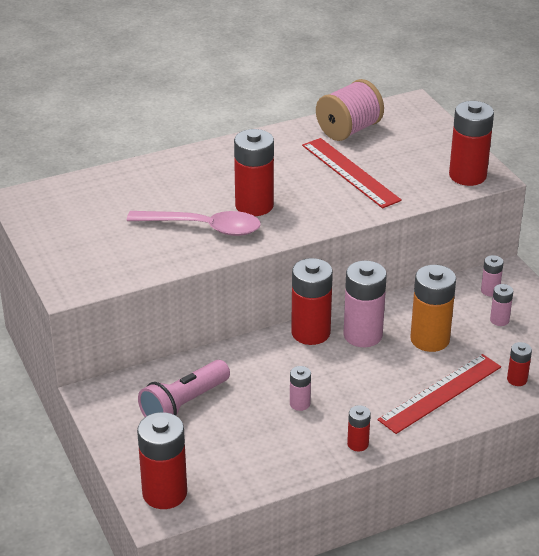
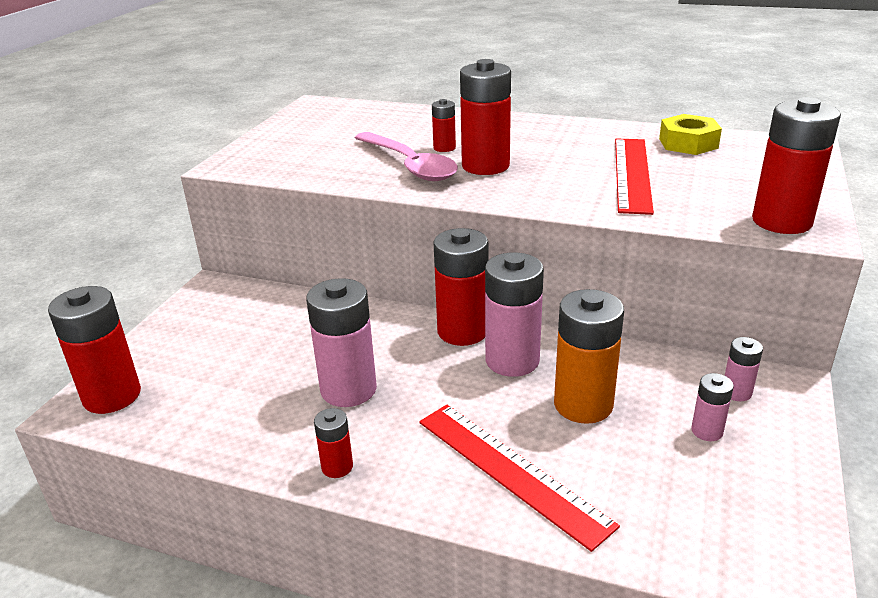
camera: 45 degrees right, 5 degrees down
pink flashlight [138,360,230,417] -> none
pink battery [290,366,311,411] -> pink battery [306,278,377,407], size x2.01
pink spool [316,79,384,141] -> yellow nut [659,114,722,155]
red ruler [378,354,501,434] -> red ruler turned 45 degrees clockwise [419,405,620,552]
red battery [507,342,532,386] -> red battery moved to [432,99,456,152]

